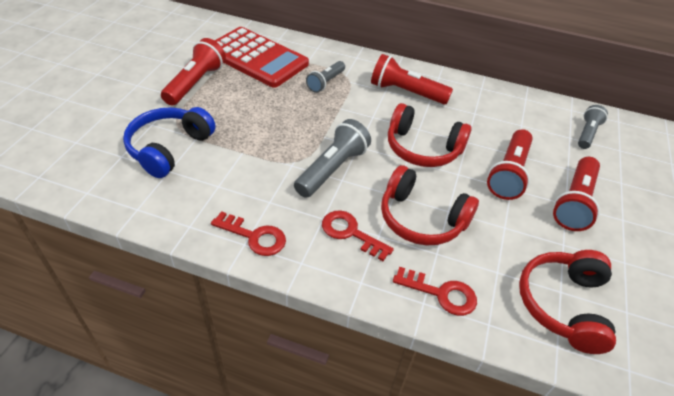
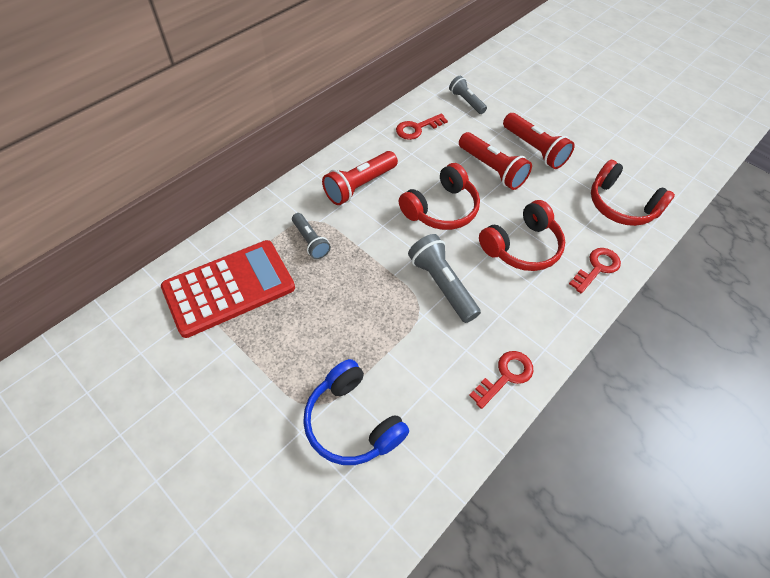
camera: 65 degrees left, 10 degrees up
red flashlight [161,38,226,106] -> none
red key [322,210,394,261] -> red key moved to [396,113,448,140]

